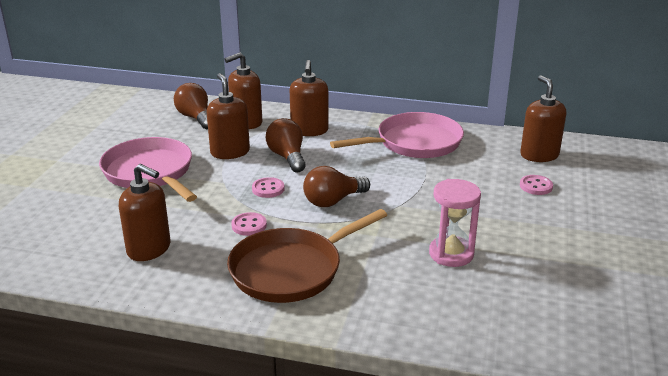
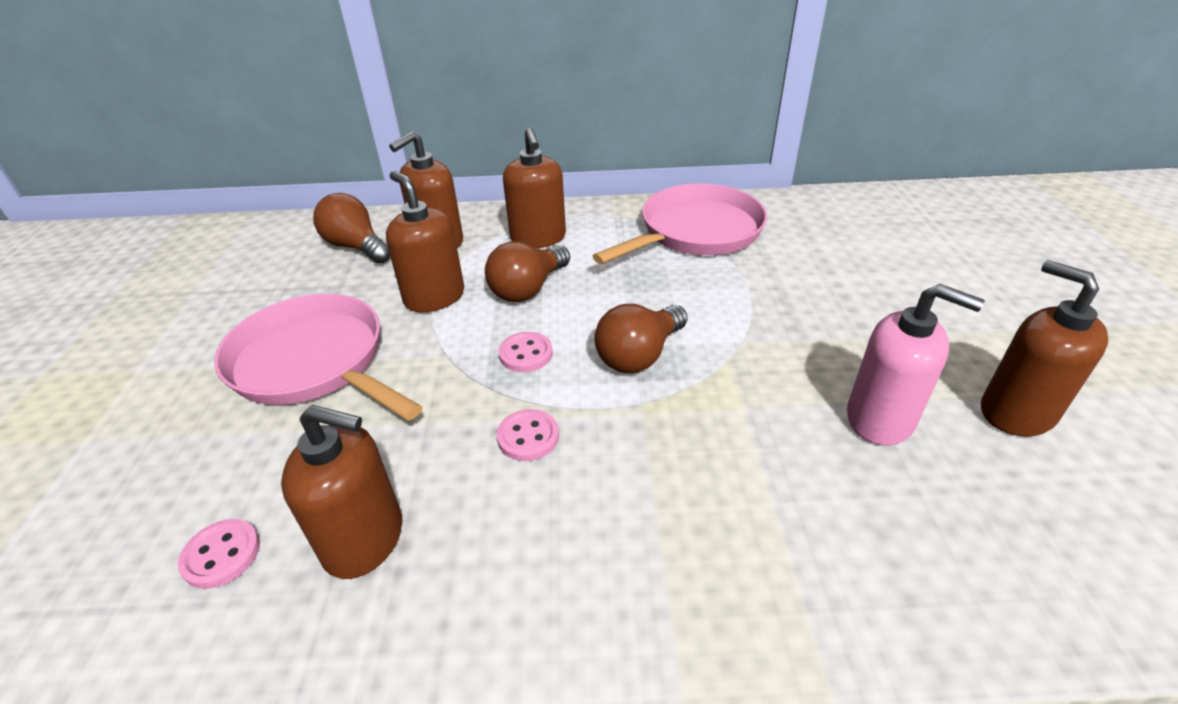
camera: 15 degrees left, 10 degrees up
brown pan [227,209,387,303] -> none
brown light bulb [266,118,306,173] -> brown light bulb turned 105 degrees counterclockwise [485,241,570,302]
pink hourglass [429,179,481,267] -> pink soap dispenser [847,284,985,446]
brown soap dispenser [520,75,566,162] -> brown soap dispenser moved to [981,260,1108,437]
pink button [520,175,553,195] -> pink button moved to [178,519,260,589]

